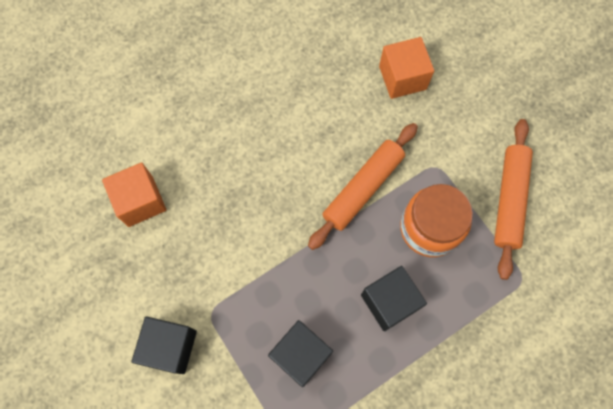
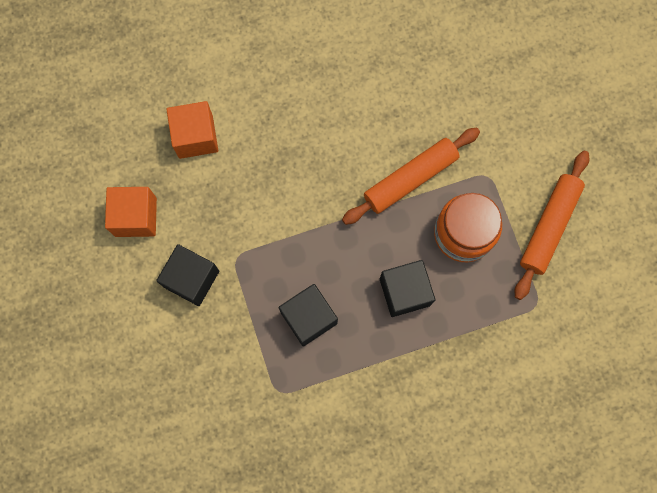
camera: 15 degrees right, 5 degrees up
orange cube [379,37,434,99] -> orange cube moved to [105,187,157,237]

